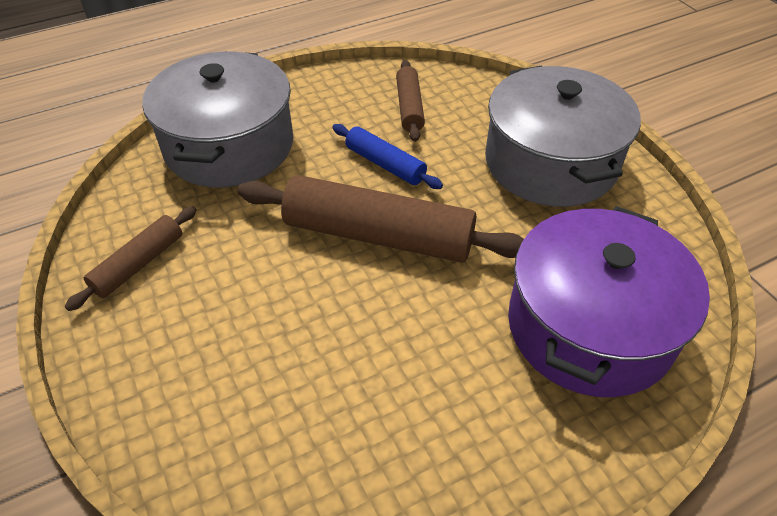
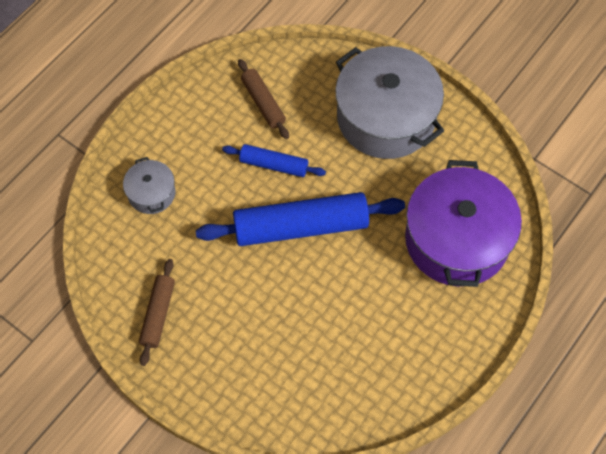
camera: 25 degrees left, 15 degrees up
grey pot [142,51,293,187] -> grey pot [123,157,175,214], size x0.47
brown rolling pin [237,175,524,263] -> blue rolling pin [196,192,405,246]

